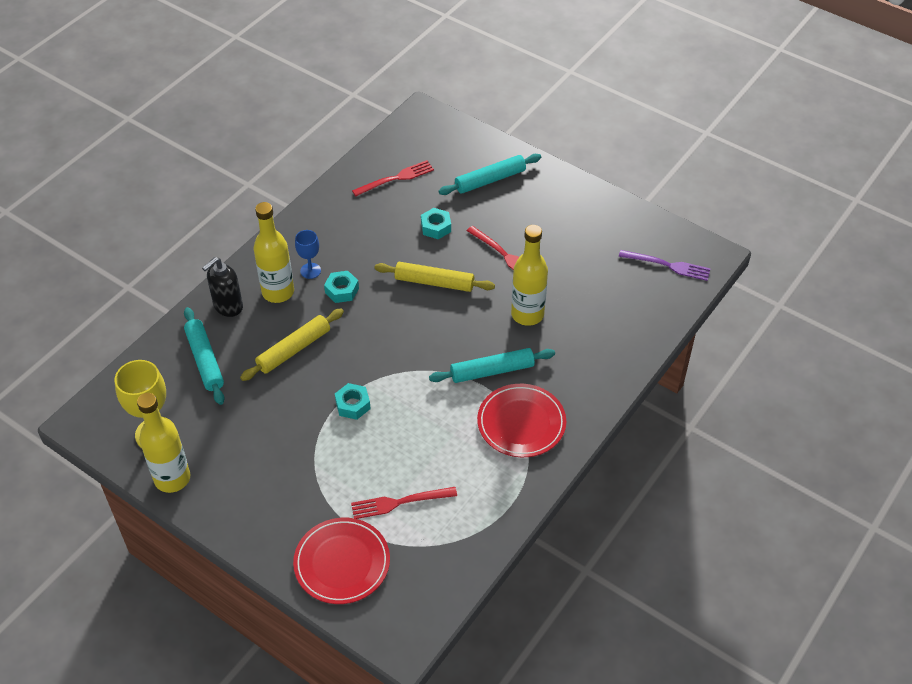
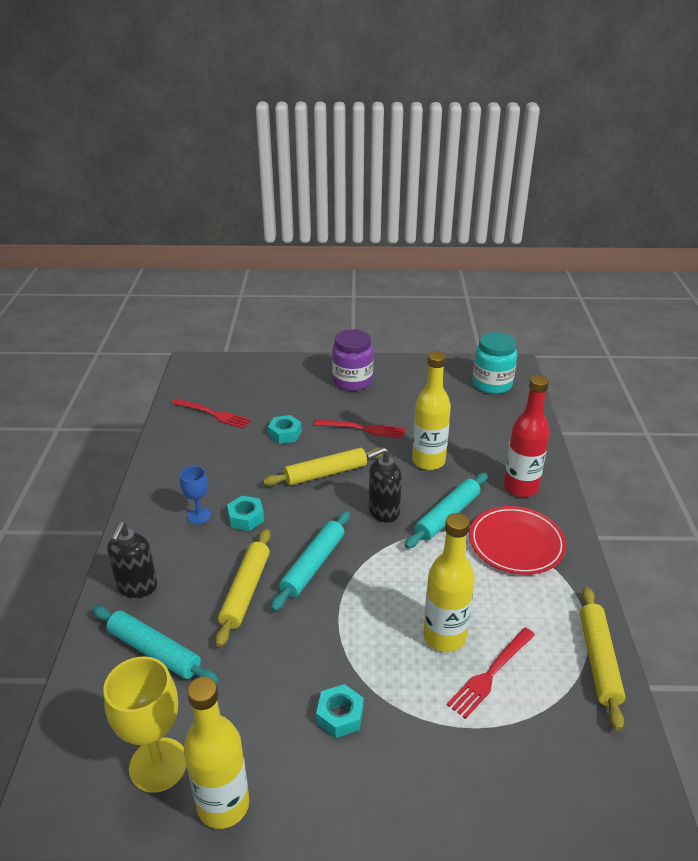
camera: 35 degrees left, 15 degrees down
yellow bottle [254,202,294,303] -> yellow bottle moved to [423,513,475,652]
red plate [293,518,390,604] -> none
turquoise nut [335,383,371,420] -> turquoise nut moved to [316,684,364,738]
red fork [352,160,434,196] -> red fork turned 90 degrees clockwise [172,398,252,429]
turquoise rolling pin [439,154,541,195] -> turquoise rolling pin moved to [271,511,350,611]
purple fork [619,250,711,281] -> turquoise jar [473,332,517,394]
none -> purple jar [332,329,373,391]
none -> black soap dispenser [367,447,402,522]
none -> red bottle [504,375,550,497]
none -> yellow rolling pin [580,587,625,731]

